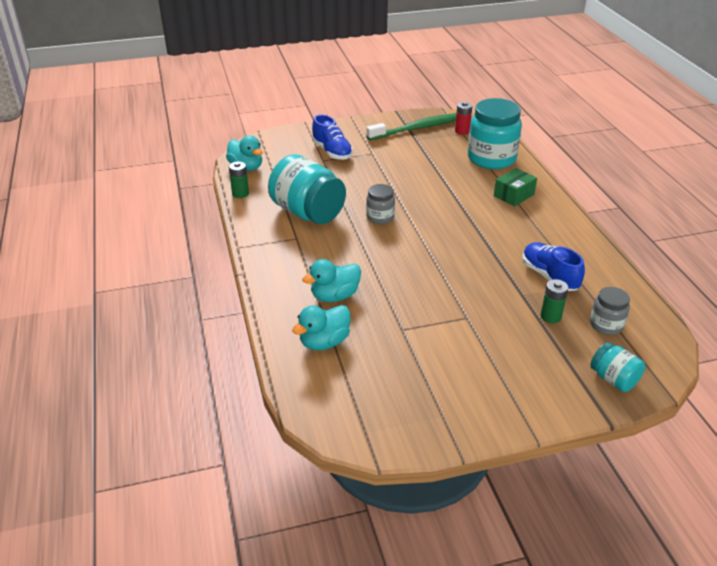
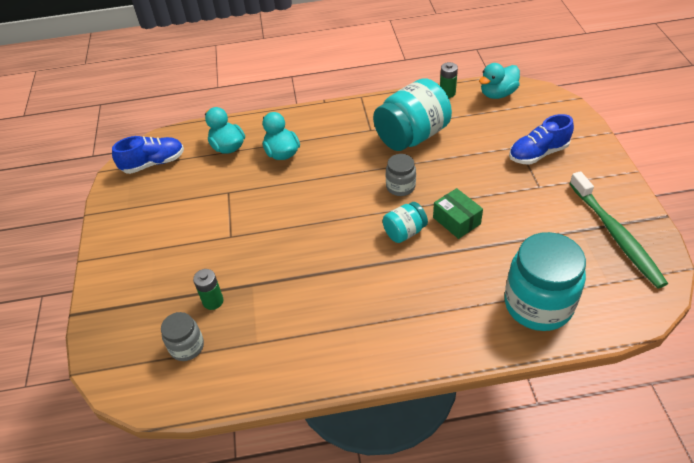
camera: 100 degrees right, 10 degrees up
red battery [455,102,472,135] -> none
green box [494,168,537,206] -> green box moved to [433,188,483,239]
blue shoe [522,242,585,291] -> blue shoe moved to [112,136,184,174]
turquoise jar [590,342,645,392] -> turquoise jar moved to [383,202,428,243]

